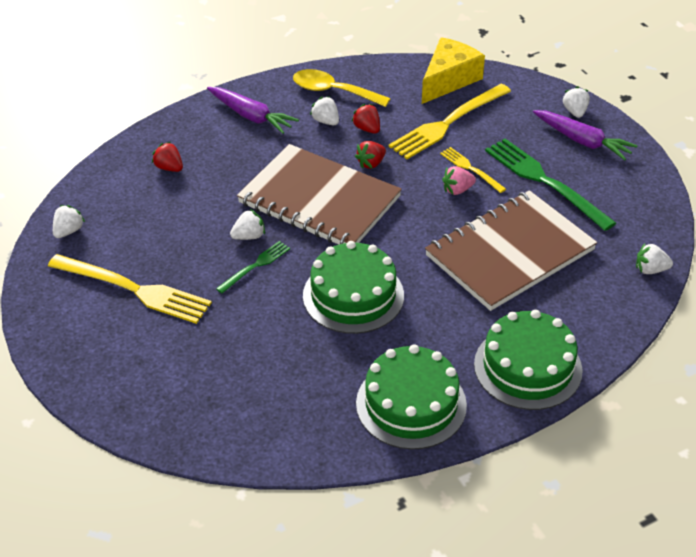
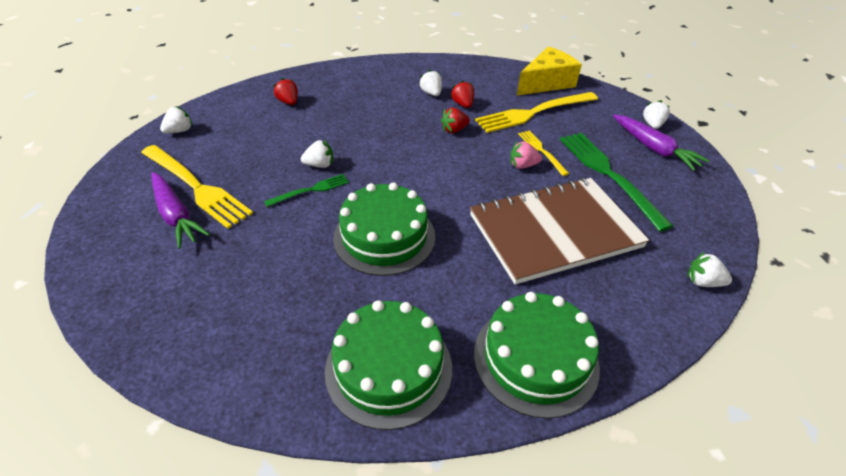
camera: 15 degrees right, 0 degrees up
purple carrot [207,87,299,134] -> purple carrot moved to [151,172,210,249]
brown notebook [237,144,402,245] -> none
yellow spoon [293,69,391,107] -> none

